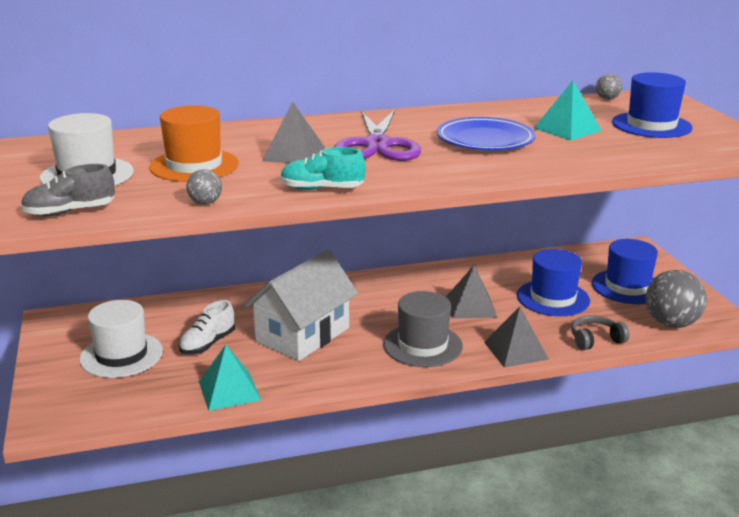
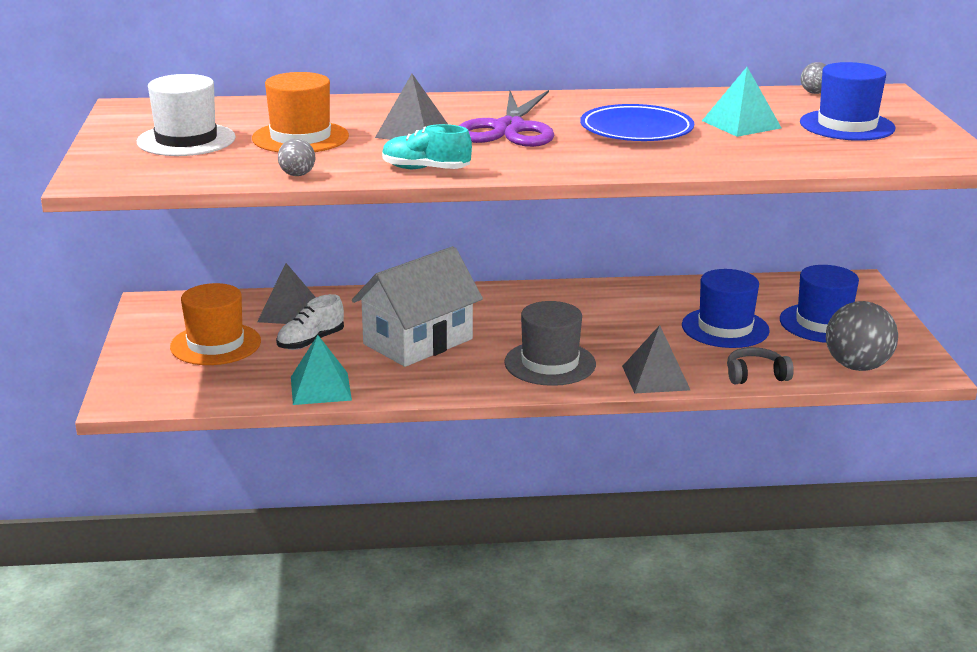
camera: 10 degrees right, 0 degrees up
grey shoe [21,164,115,216] -> none
white hat [79,300,163,378] -> orange hat [170,283,261,365]
grey pyramid [446,265,497,319] -> grey pyramid moved to [257,263,316,324]

